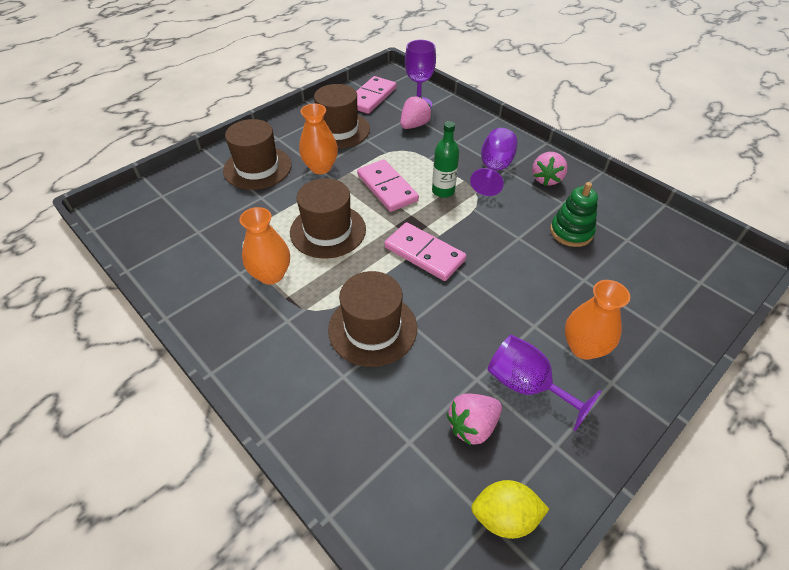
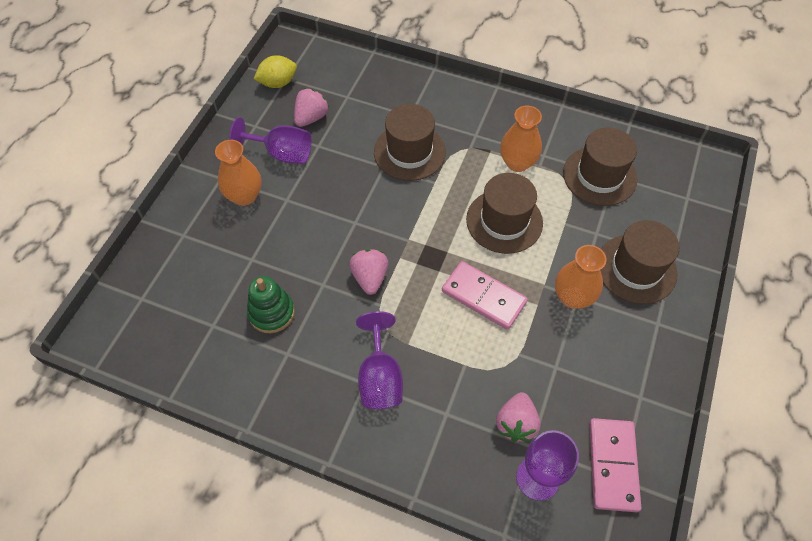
camera: 155 degrees right, 10 degrees up
brown hat [314,84,370,149] -> brown hat moved to [563,127,638,206]
pink domino [384,222,466,281] -> none
green bottle [432,121,459,198] -> none
pink strawberry [532,152,568,186] -> pink strawberry moved to [349,249,389,295]

